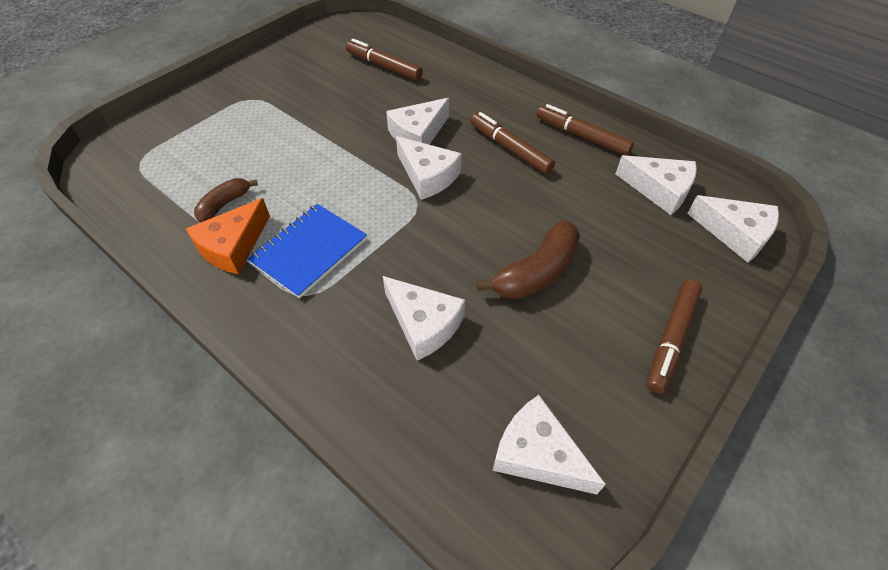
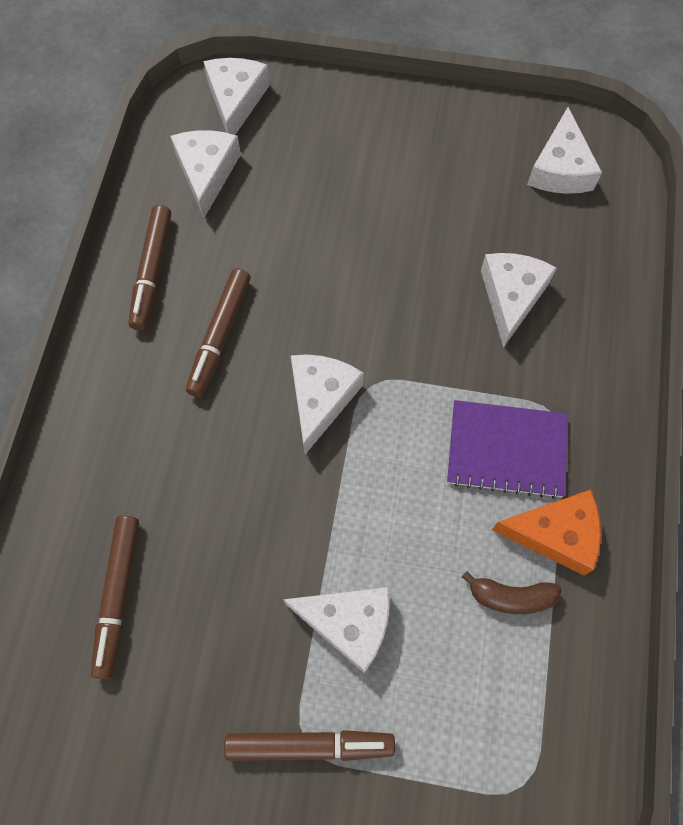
camera: 120 degrees left, 15 degrees up
blue notebook [247,204,367,299] -> purple notebook [447,400,568,499]
white cheese [386,98,449,145] -> white cheese moved to [283,587,390,674]
brown banana [476,220,580,299] -> none
brown marker [647,279,702,394] -> brown marker moved to [224,730,395,761]

